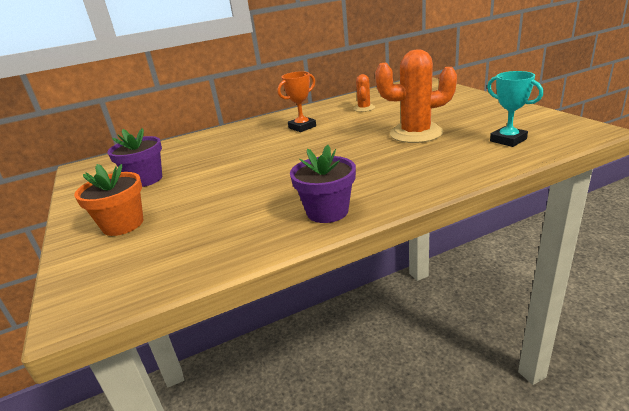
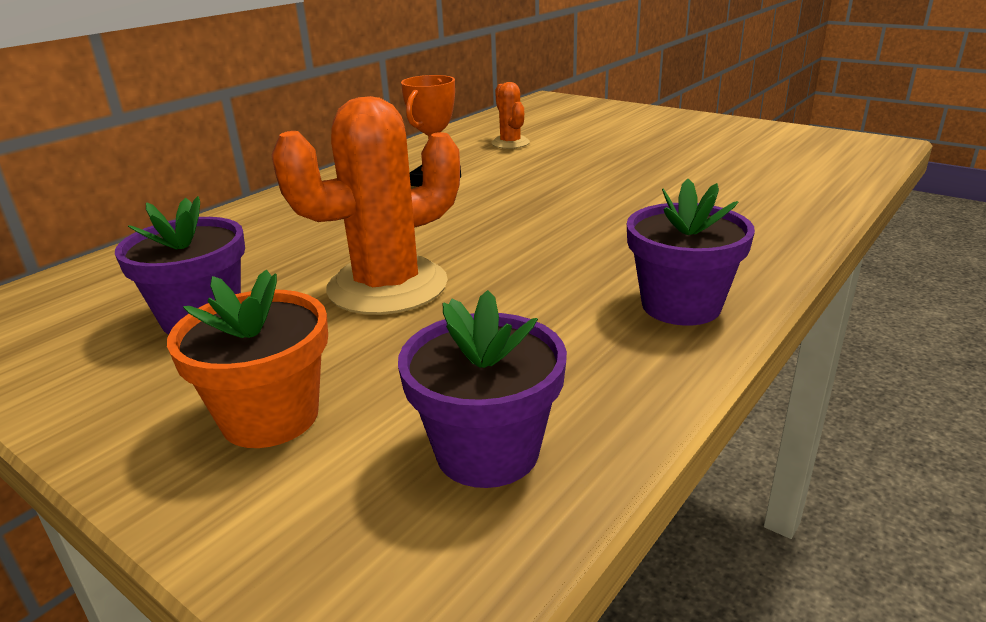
camera: 30 degrees left, 0 degrees up
orange cactus [375,49,457,143] -> orange cactus moved to [272,96,460,315]
turquoise trophy [487,71,543,147] -> none
none -> purple flower pot [398,290,567,488]

